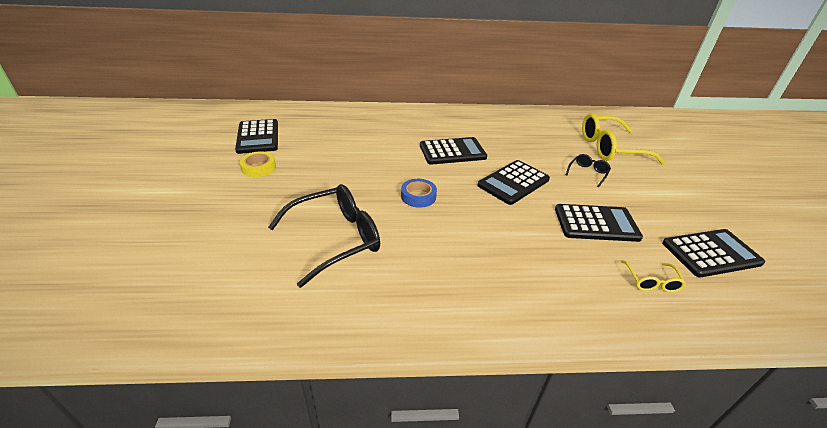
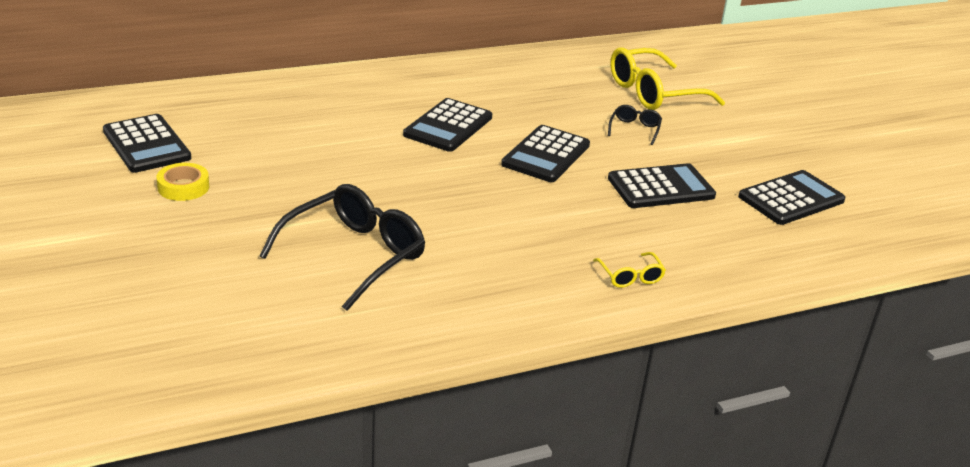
camera: 20 degrees left, 5 degrees down
blue tape [401,179,437,208] -> none
black calculator [420,137,487,165] -> black calculator turned 150 degrees clockwise [403,98,492,152]
yellow glasses [621,261,686,292] -> yellow glasses moved to [593,252,666,288]

